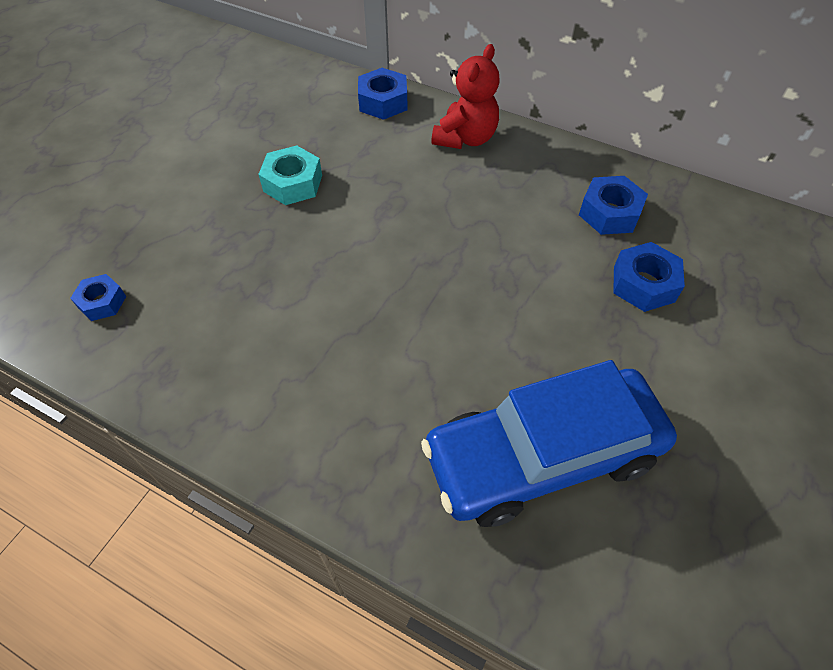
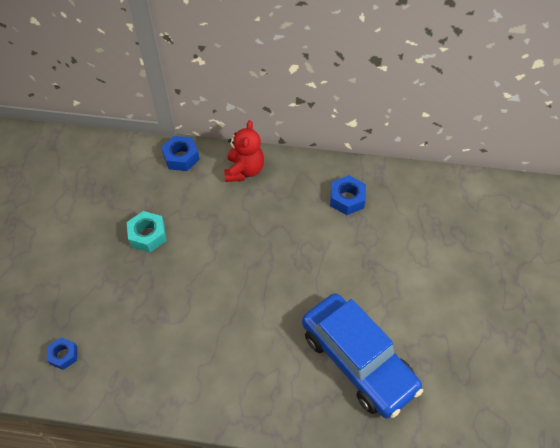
camera: 20 degrees left, 0 degrees up
blue car [421,360,677,527] -> blue car turned 90 degrees counterclockwise [302,293,423,418]
blue nut [613,242,685,312] -> none

